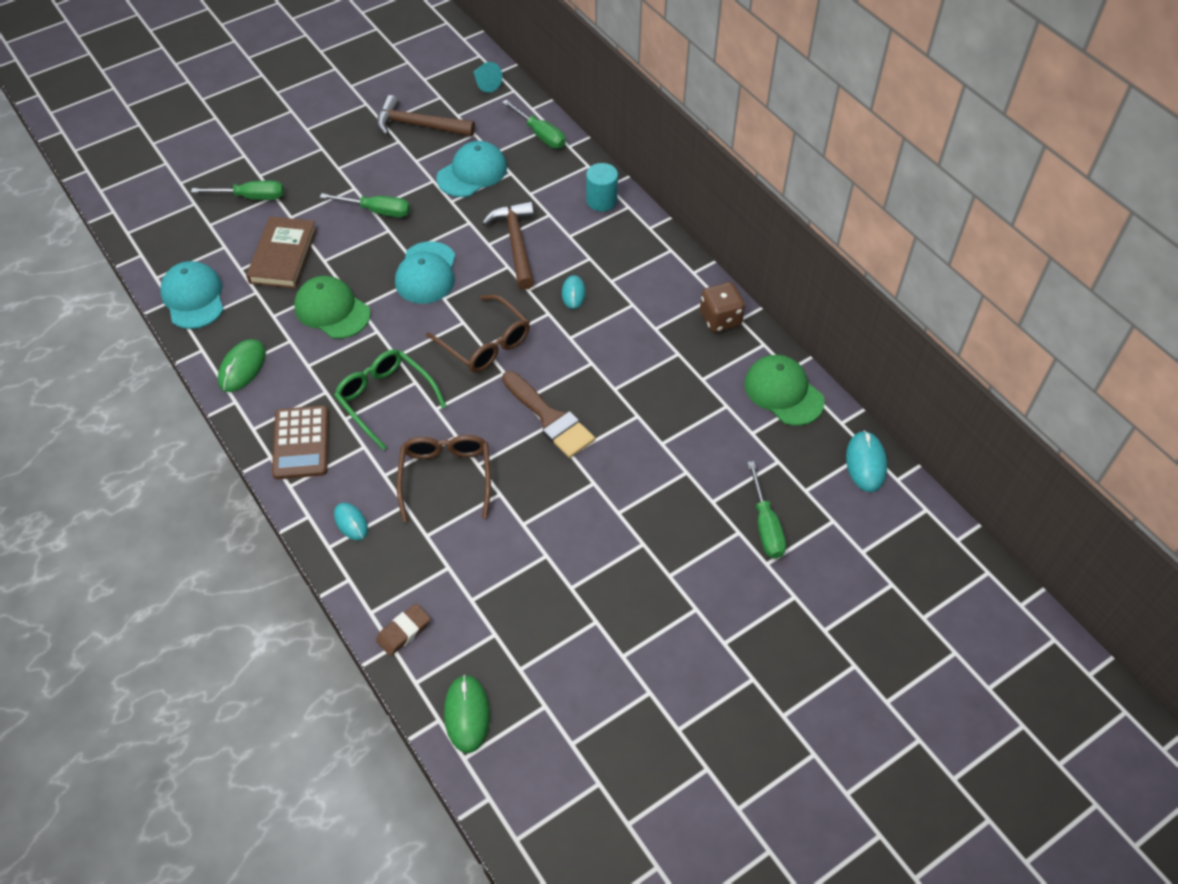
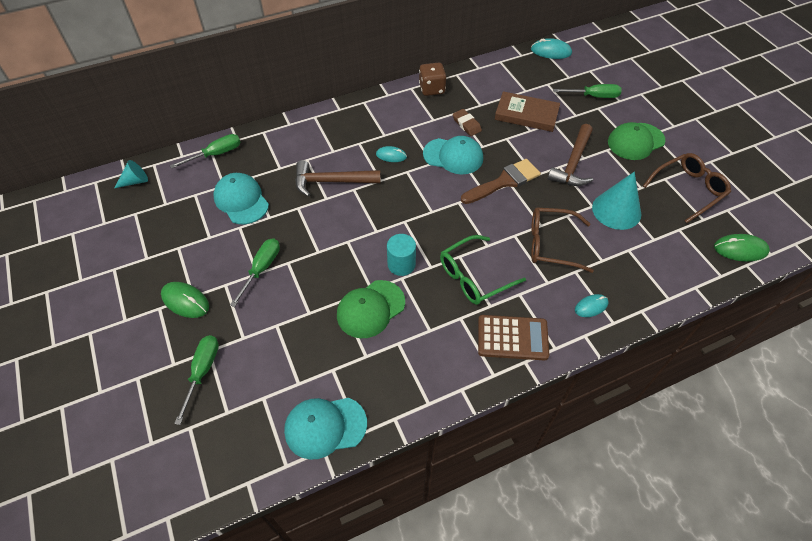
camera: 80 degrees left, 0 degrees up
green mouse [218,339,266,392] -> green mouse moved to [161,282,209,318]
brown book [246,216,317,288] -> brown book moved to [495,91,560,132]
brown hammer [376,95,475,136] -> brown hammer moved to [548,124,593,186]
brown eraser [376,603,431,656] -> brown eraser moved to [453,109,482,136]
turquoise cap [395,241,456,304] -> turquoise cap moved to [423,136,483,174]
brown glasses [426,294,530,372] -> brown glasses moved to [643,153,731,223]
turquoise cylinder [586,163,618,212] -> turquoise cylinder moved to [387,234,416,276]
green cap [744,355,825,426] -> green cap moved to [608,122,665,160]
none -> turquoise cone [592,172,641,230]

